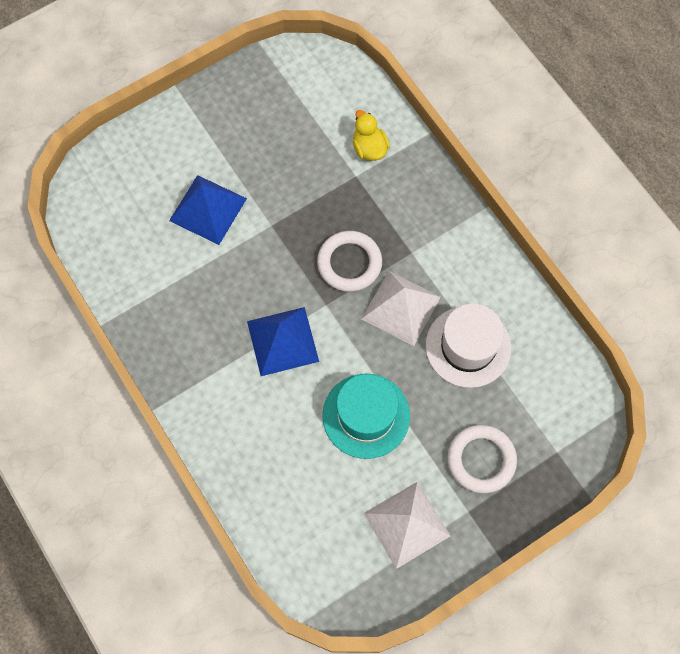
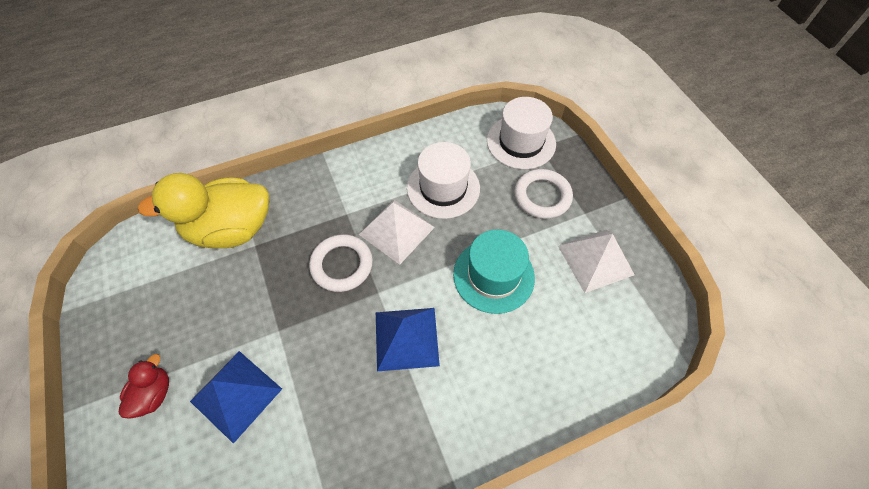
camera: 80 degrees left, 10 degrees down
yellow duck [353,110,390,161] -> yellow duck [138,173,269,248], size x2.14
none -> red duck [119,354,169,419]
none -> white hat [487,97,556,169]

